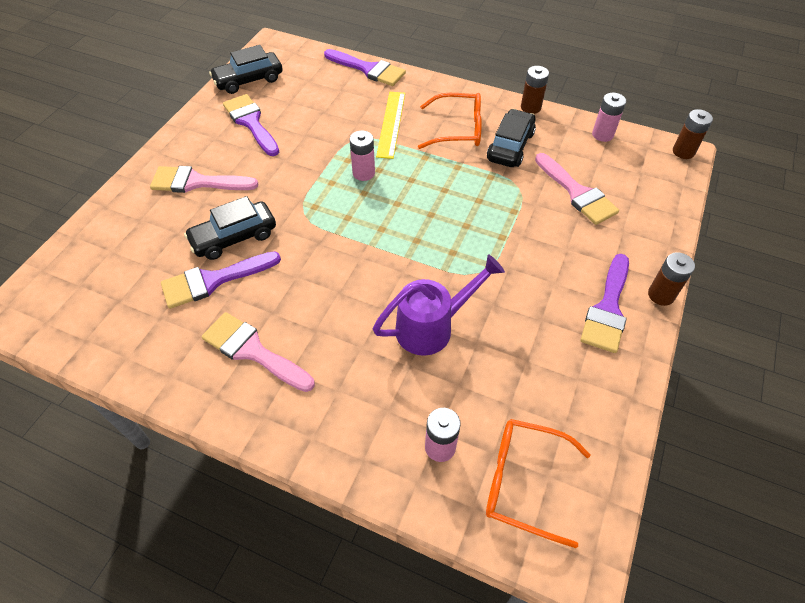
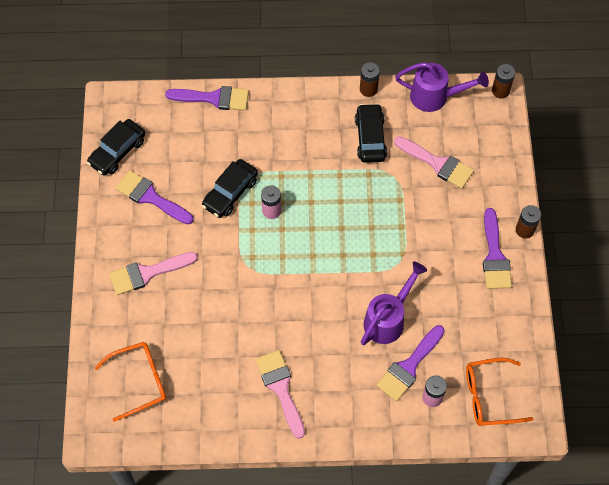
camera: 25 degrees left, 10 degrees up
purple brush [161,251,281,309] -> purple brush moved to [376,325,445,401]
black car [184,196,276,260] -> black car moved to [202,159,258,218]
pink brush [201,312,315,392] -> pink brush turned 60 degrees clockwise [255,350,305,439]
yellow ruler [376,92,405,159] -> none
orange glasses [418,93,482,149] -> orange glasses moved to [95,342,166,422]
pink battery [592,93,626,142] -> purple watering can [395,62,489,112]

